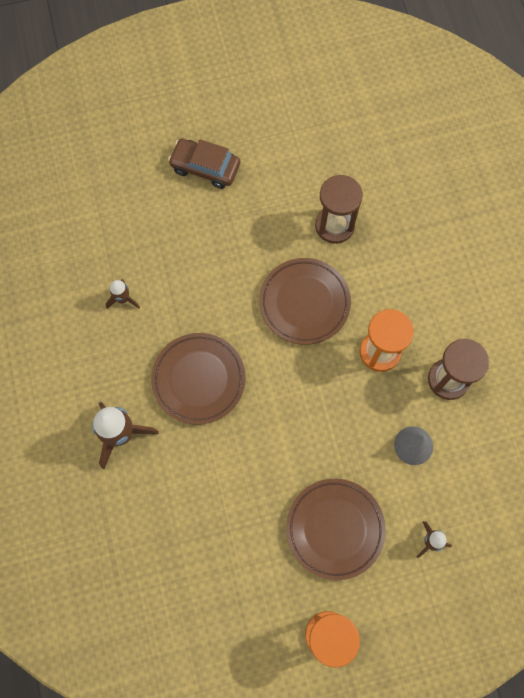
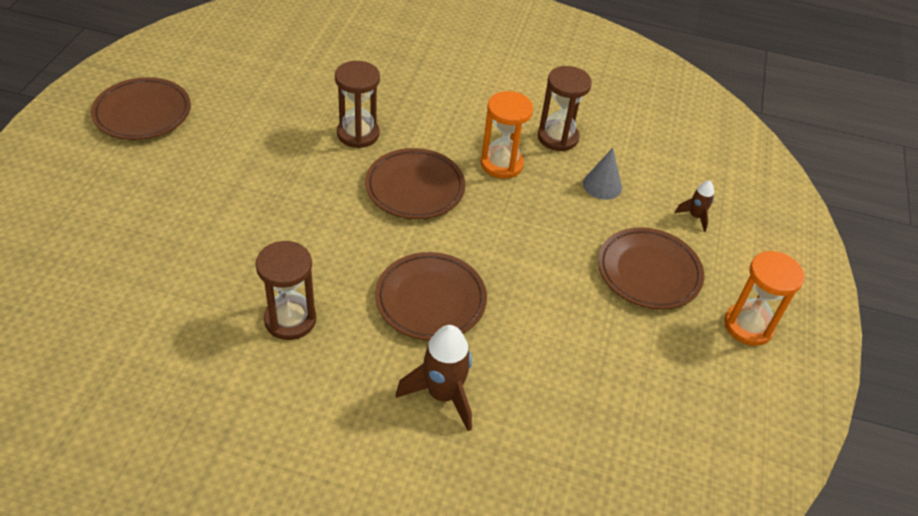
camera: 65 degrees left, 25 degrees down
brown rocket [106,279,140,309] -> brown hourglass [255,241,316,340]
brown car [168,139,240,189] -> none
none -> brown plate [91,77,191,140]

